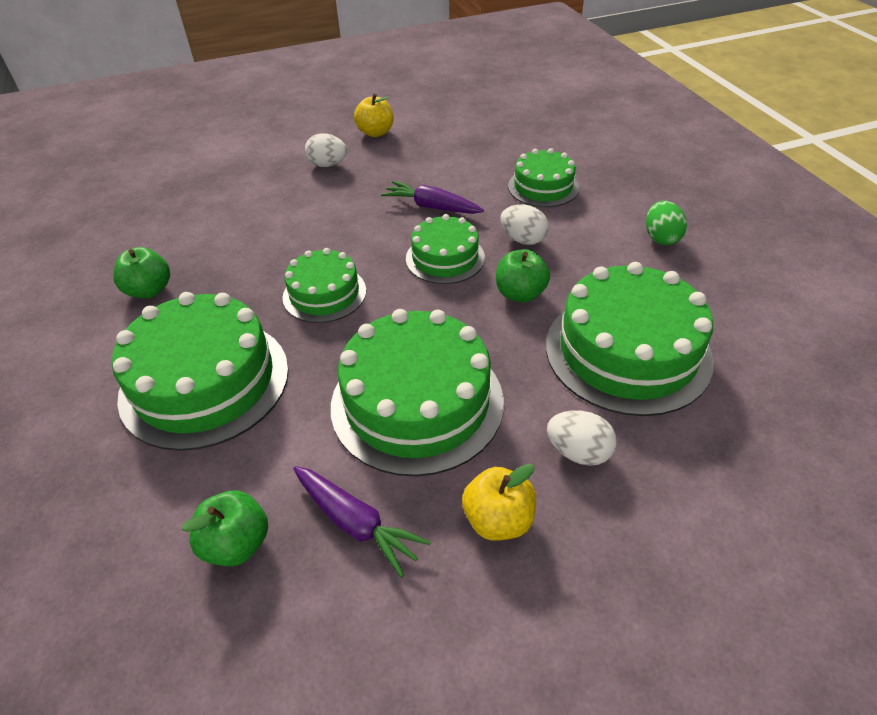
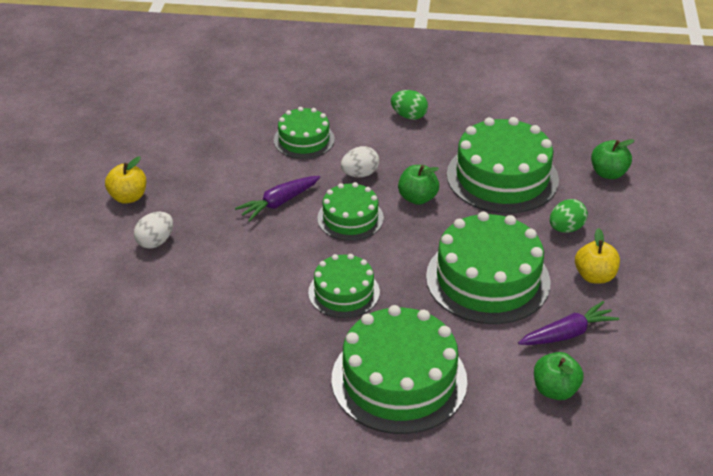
camera: 65 degrees left, 5 degrees down
green apple [113,247,170,298] -> green apple moved to [591,139,634,179]
white egg [547,410,617,466] -> green egg [550,199,588,233]

